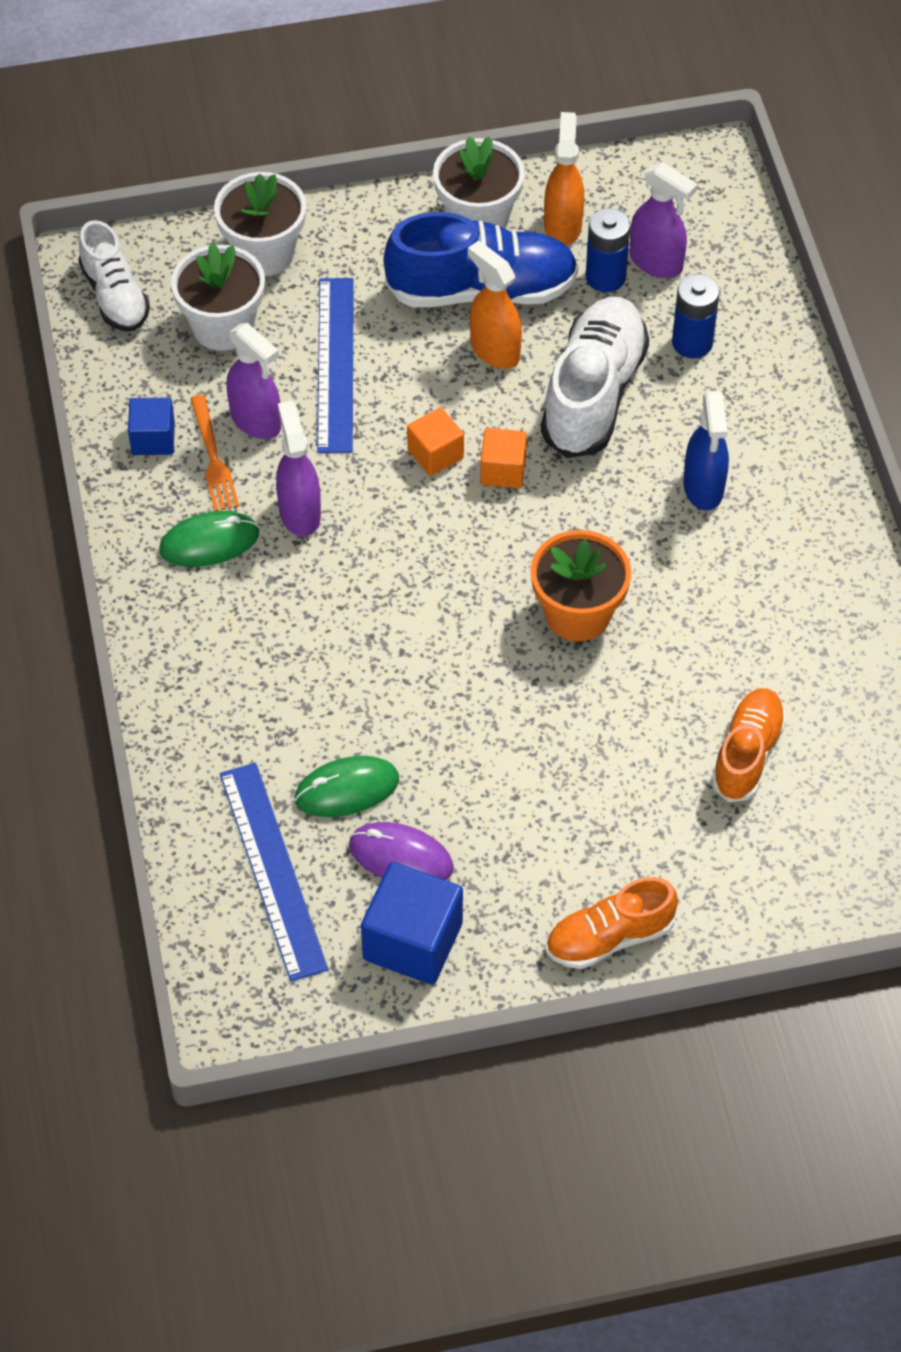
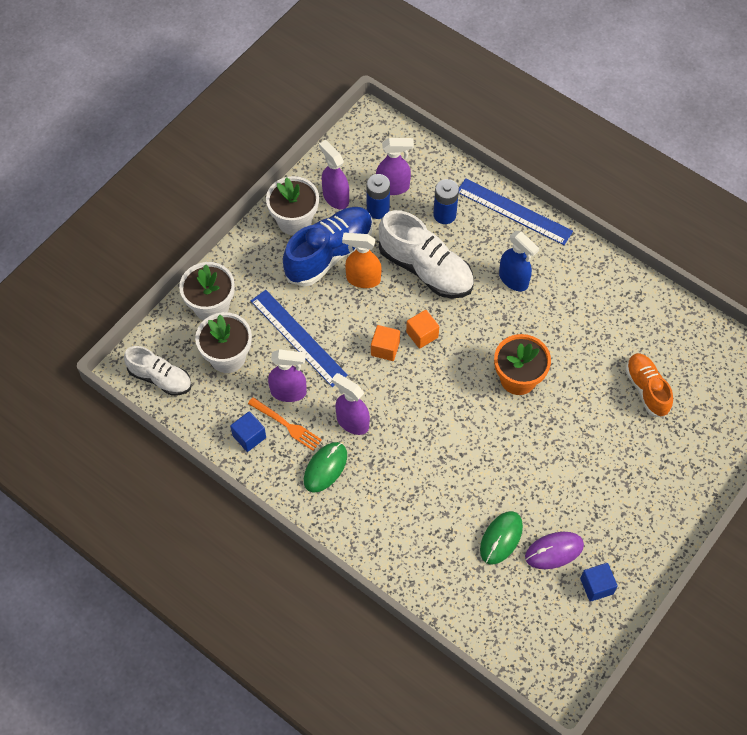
camera: 40 degrees left, 5 degrees up
blue ruler [220,763,328,982] -> blue ruler moved to [459,178,573,245]
blue cube [361,862,463,985] -> blue cube [580,563,618,602], size x0.60
white shoe [541,297,649,458] -> white shoe turned 150 degrees clockwise [379,210,474,298]
orange spray bottle [544,112,584,246] -> purple spray bottle [319,140,349,209]
orange shoe [546,877,678,969] -> none

